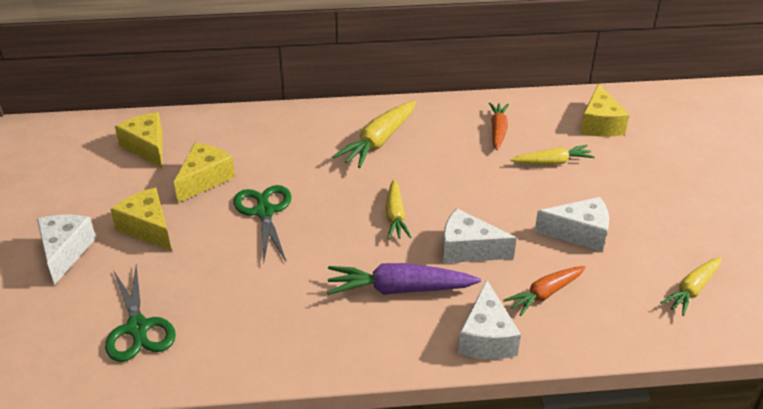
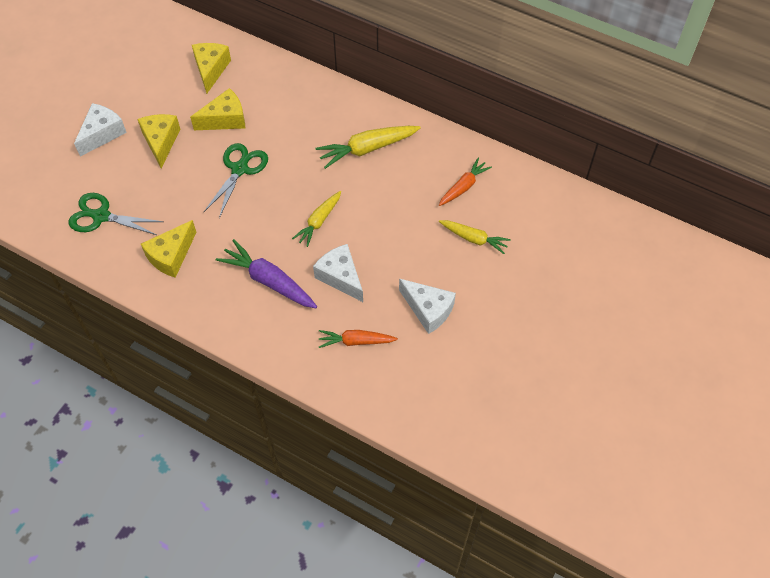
camera: 35 degrees right, 20 degrees up
green scissors [105,265,176,362] -> green scissors turned 90 degrees clockwise [69,193,164,235]
white cheese [458,280,521,359] -> none
yellow cheese [580,84,629,137] -> yellow cheese moved to [141,220,196,278]
yellow carrot [660,257,721,316] -> none

